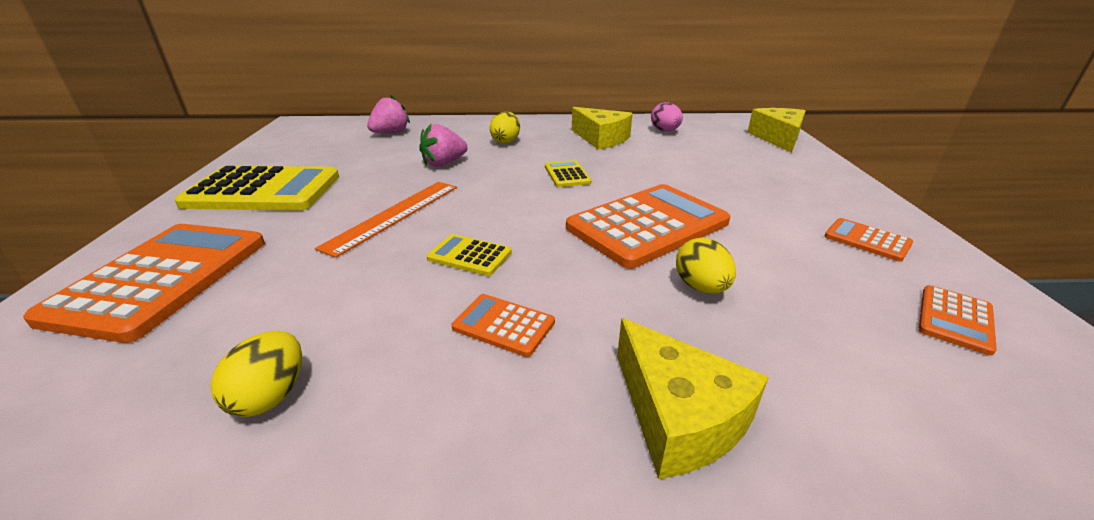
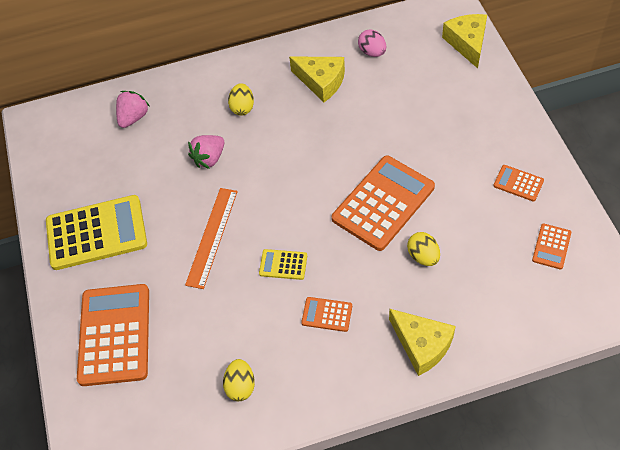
camera: 10 degrees left, 25 degrees up
yellow calculator [545,160,591,187] -> none

